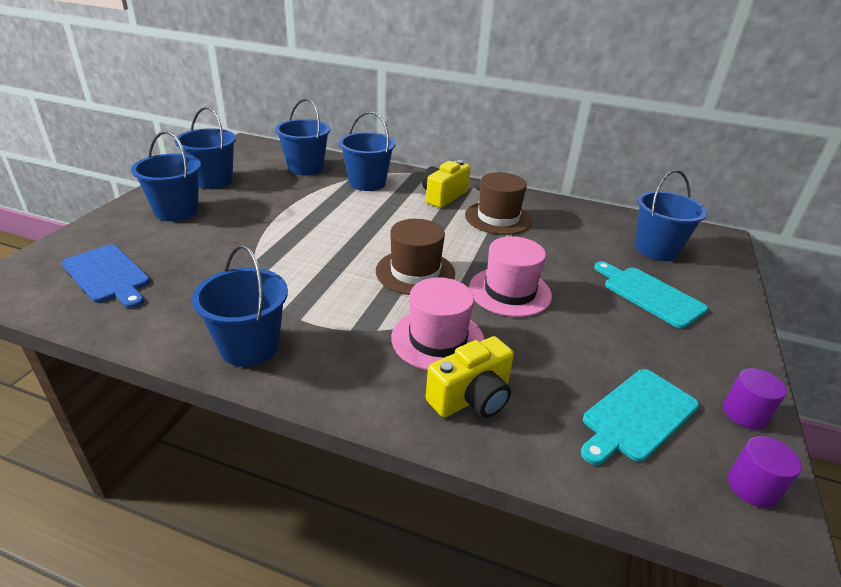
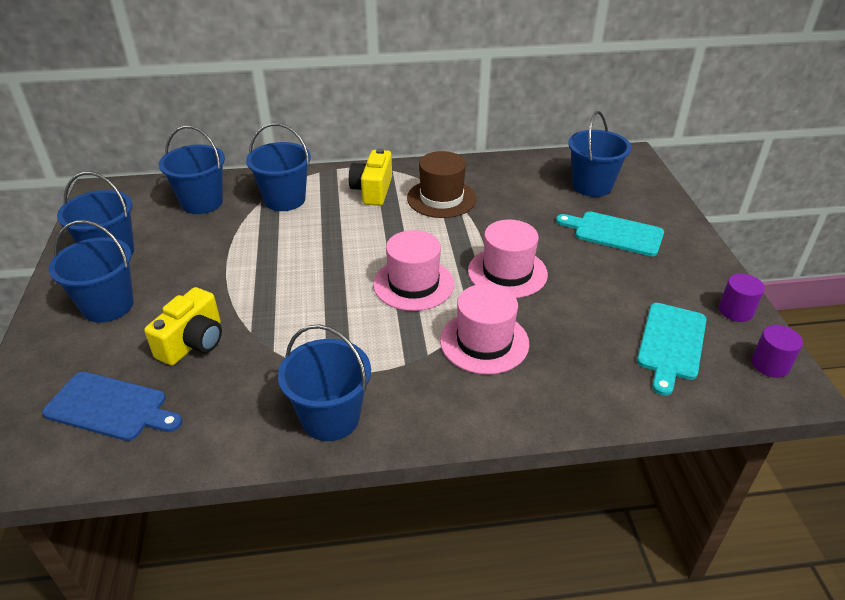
camera: 25 degrees left, 5 degrees up
brown hat [376,219,455,295] -> pink hat [373,230,454,311]
yellow camera [426,336,514,418] -> yellow camera moved to [144,287,222,366]

